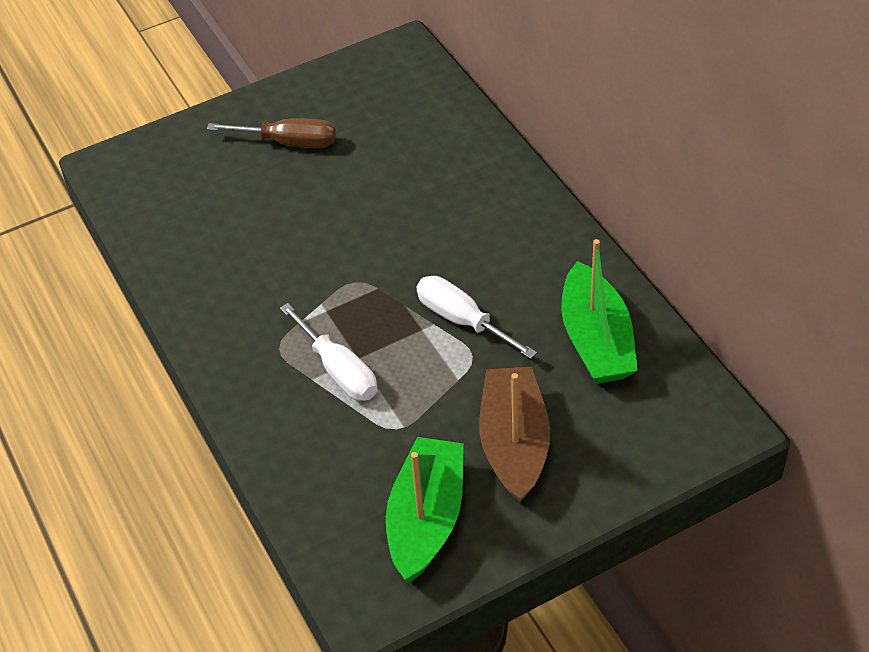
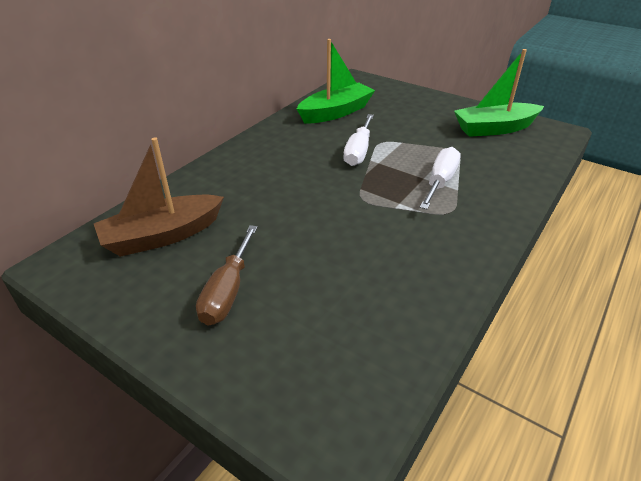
camera: 120 degrees left, 10 degrees down
brown screwdriver [207,118,336,148] -> brown screwdriver turned 150 degrees counterclockwise [196,225,258,326]
brown boat [479,367,550,503] -> brown boat moved to [94,138,224,257]

